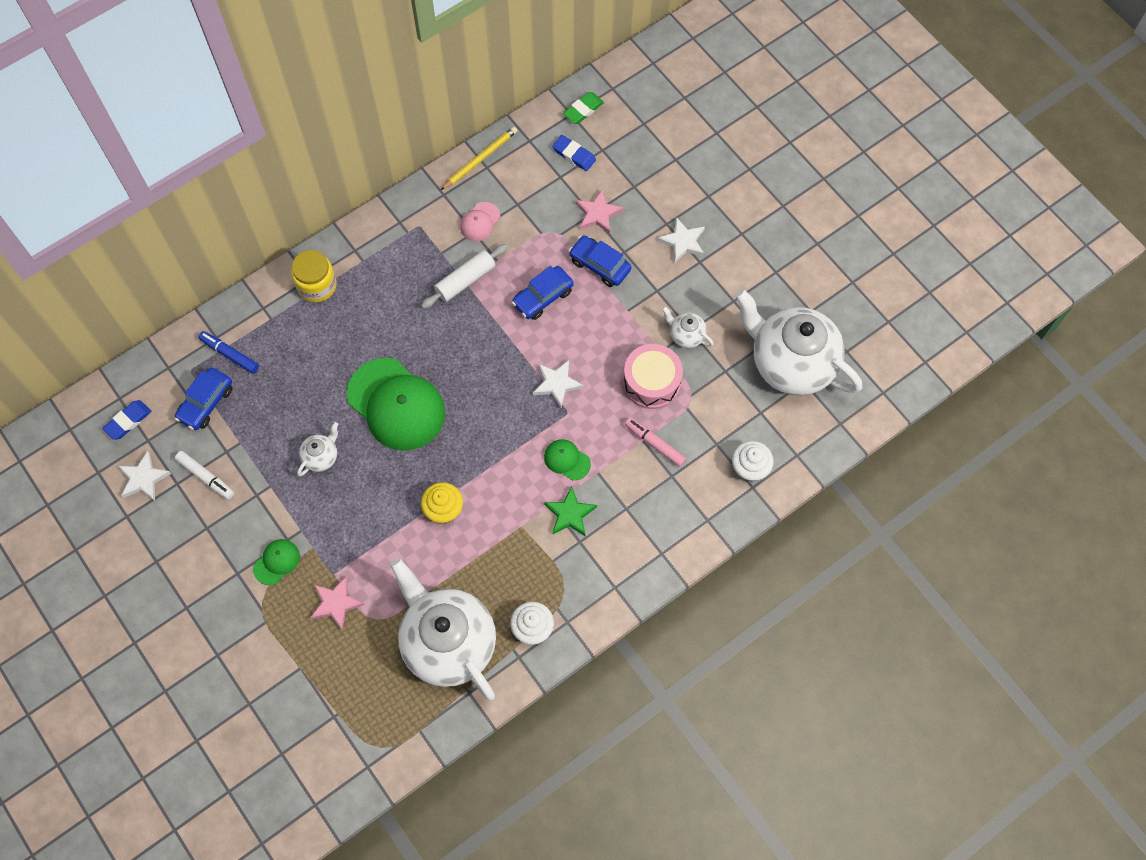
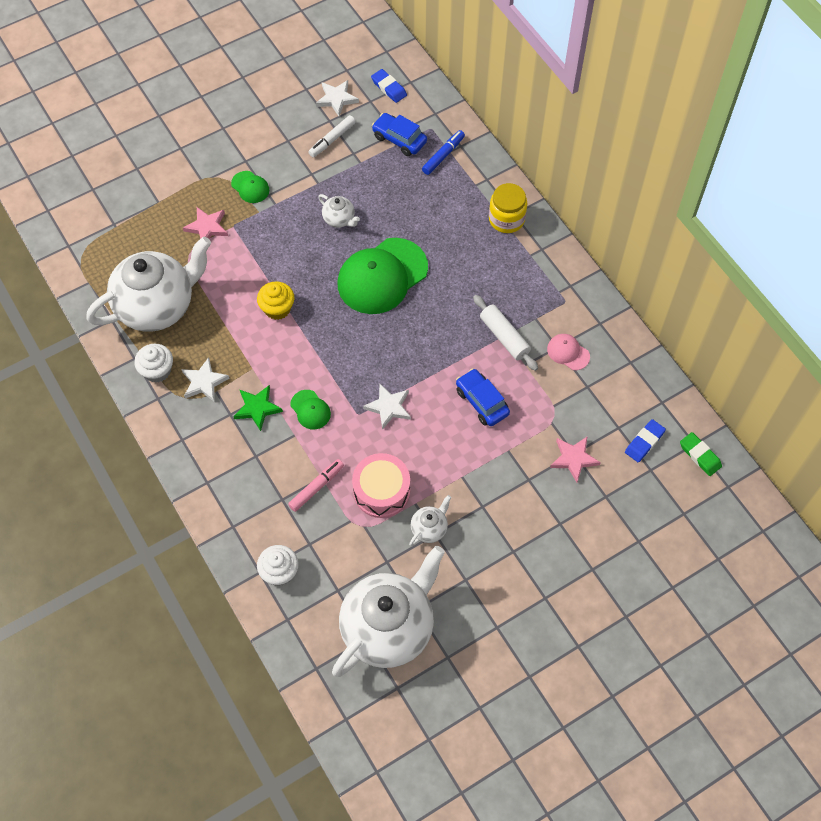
camera: 95 degrees right, 5 degrees down
yellow pencil [441,127,517,190] -> none
green cap [544,439,591,480] -> green cap turned 105 degrees clockwise [290,390,331,430]
blue car [569,235,631,287] -> none
white star [657,217,705,264] -> white star moved to [181,357,230,402]

